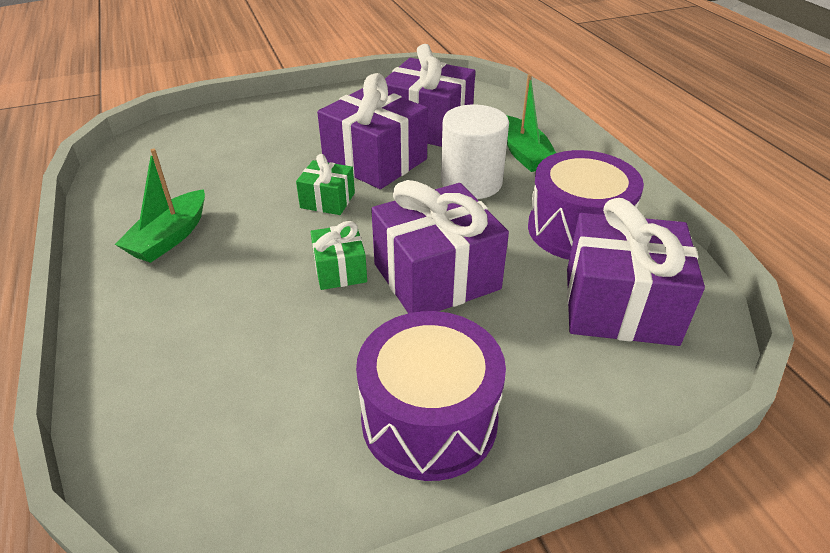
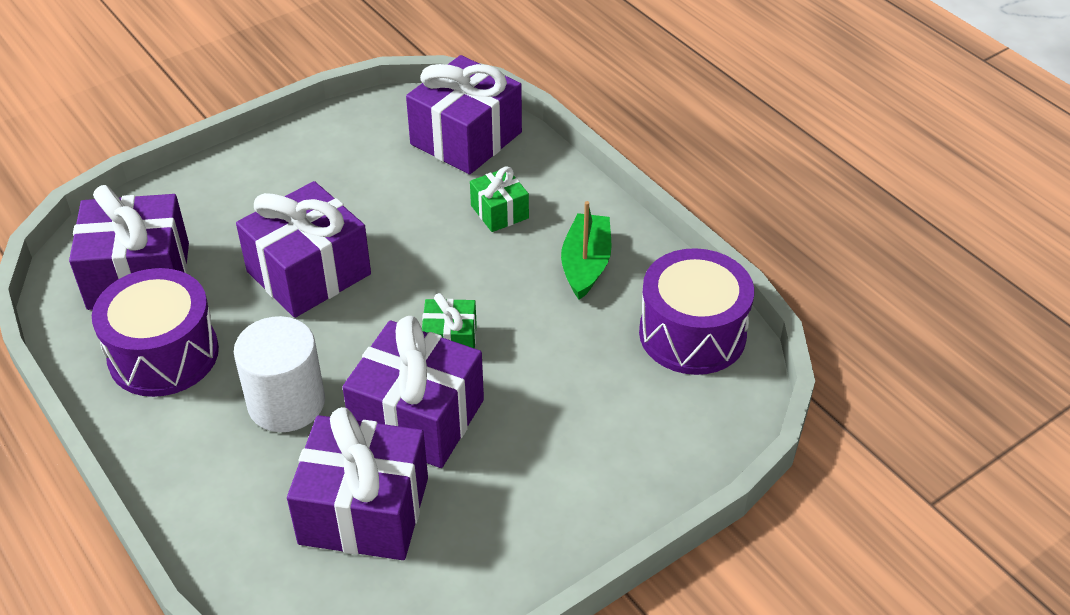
camera: 165 degrees right, 5 degrees up
green gift [310,221,367,290] -> green gift moved to [470,166,529,232]
purple drum [356,311,506,481] -> purple drum moved to [639,248,754,375]
green boat [506,74,556,172] -> none
none -> purple gift [406,55,522,175]

